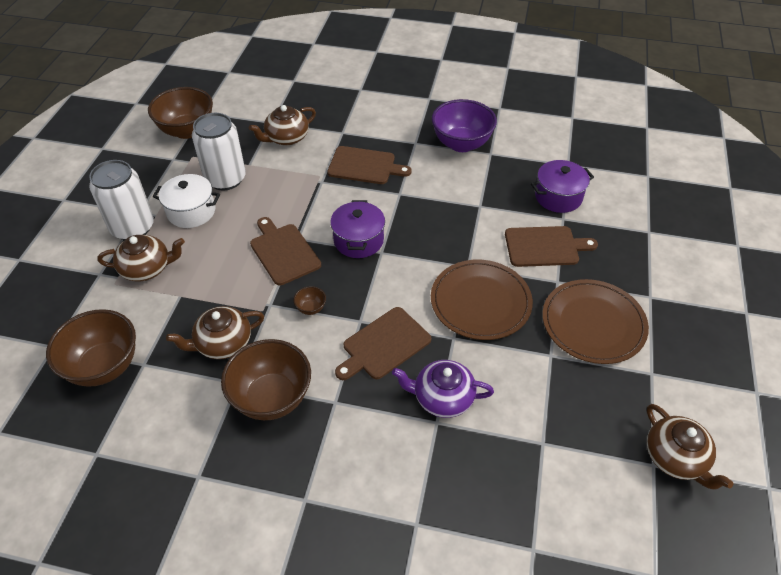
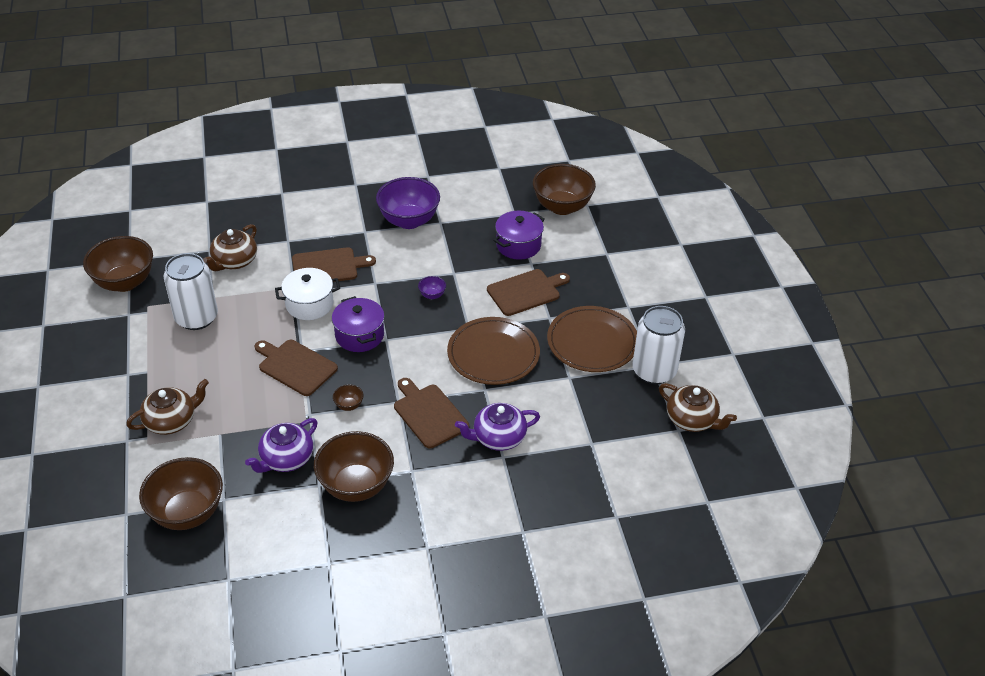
camera: 25 degrees left, 5 degrees down
white can [89,160,154,240] -> white can moved to [633,306,685,384]
white pot [153,174,220,228] -> white pot moved to [275,268,340,320]
brown teapot [166,306,264,359] -> purple teapot [245,418,318,473]
brown cutting board [335,307,431,380] -> brown cutting board turned 120 degrees clockwise [394,378,469,449]
none -> purple bowl [418,276,446,299]
none -> brown bowl [533,164,596,215]

